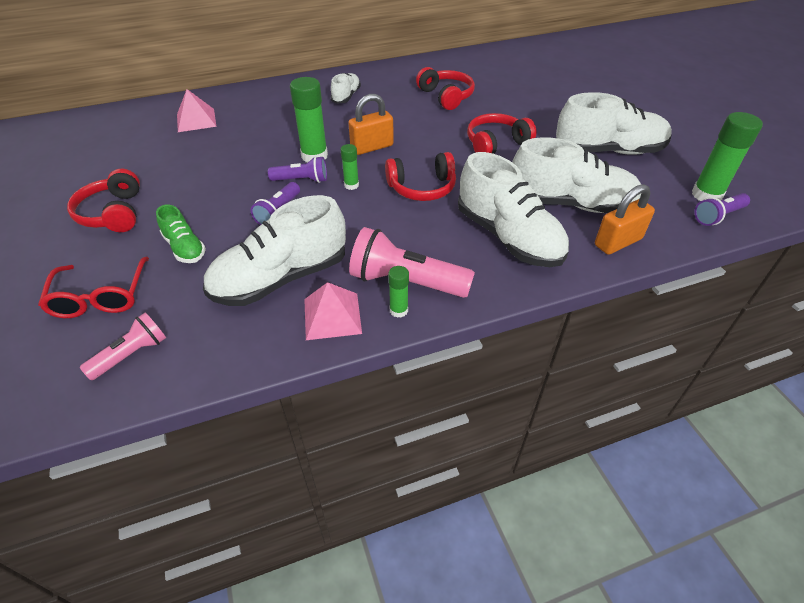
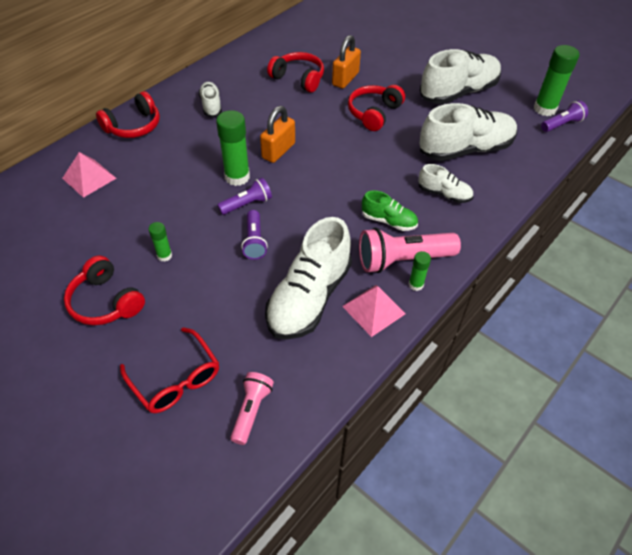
camera: 30 degrees left, 5 degrees up
green shoe [156,205,206,263] -> green shoe moved to [362,190,418,231]
green glue stick [341,144,359,190] -> green glue stick moved to [148,222,172,262]
red headphones [385,152,456,201] -> red headphones moved to [96,91,160,138]
white shoe [458,152,569,267] -> white shoe [418,164,473,203], size x0.51
orange padlock [595,184,655,255] -> orange padlock moved to [332,35,361,88]
purple flashlight [694,193,750,226] -> purple flashlight turned 150 degrees counterclockwise [541,100,588,132]

